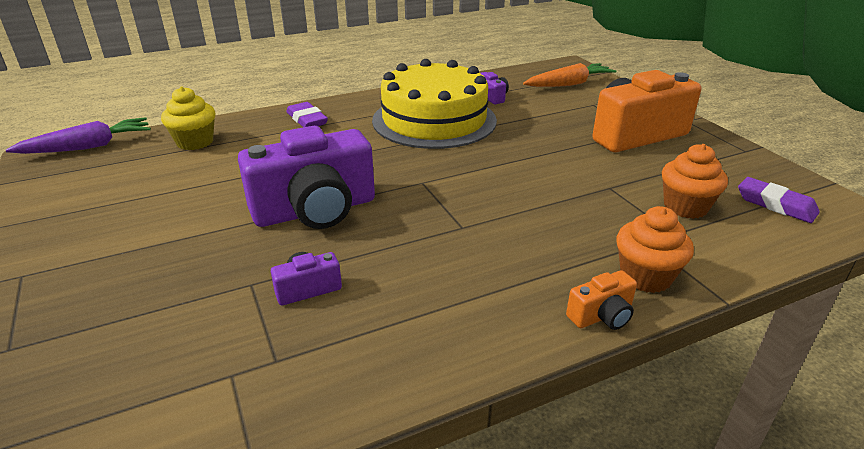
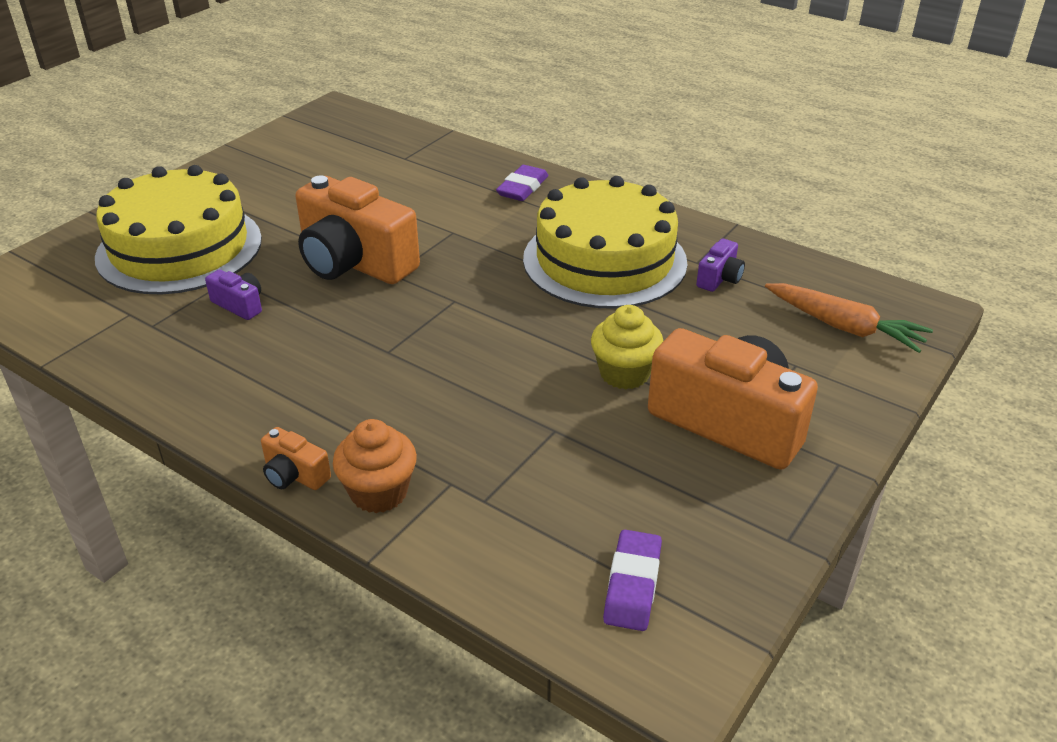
camera: 60 degrees right, 5 degrees up
purple carrot [6,117,151,154] -> none
yellow cupcake [161,87,215,150] -> yellow cupcake moved to [591,305,663,389]
purple camera [238,126,375,229] -> orange camera [295,175,420,284]
orange cupcake [662,144,728,219] -> none
none -> yellow cake [95,165,262,294]

